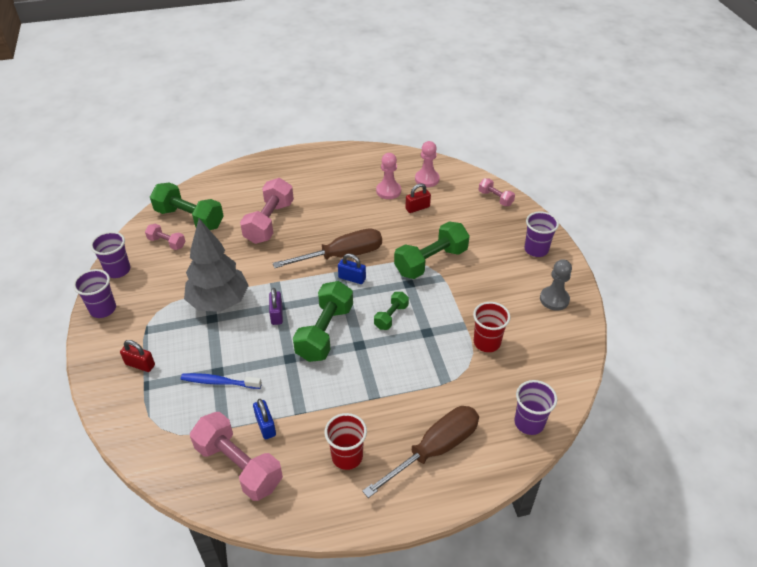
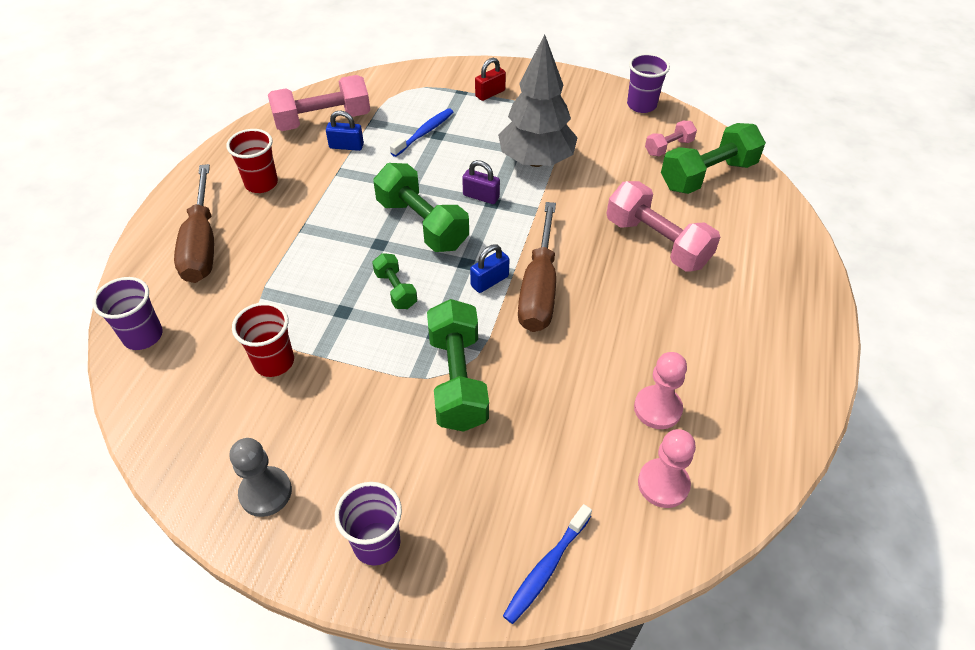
camera: 120 degrees right, 5 degrees up
purple cup [73,269,116,318] -> none
red padlock [405,183,431,213] -> none
pink dumbbell [479,178,515,206] -> blue toothbrush [503,504,592,624]

